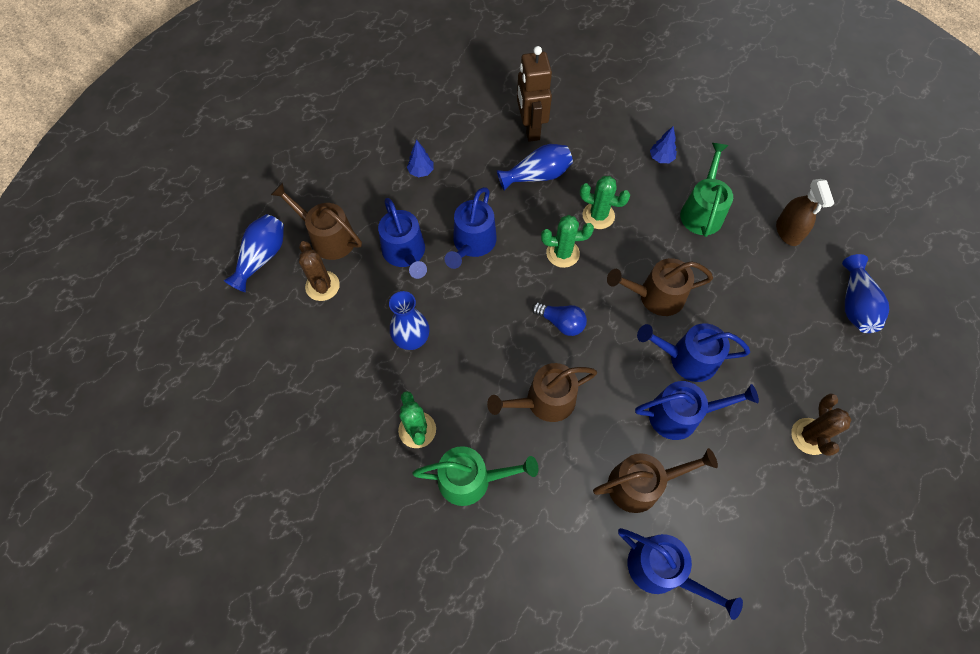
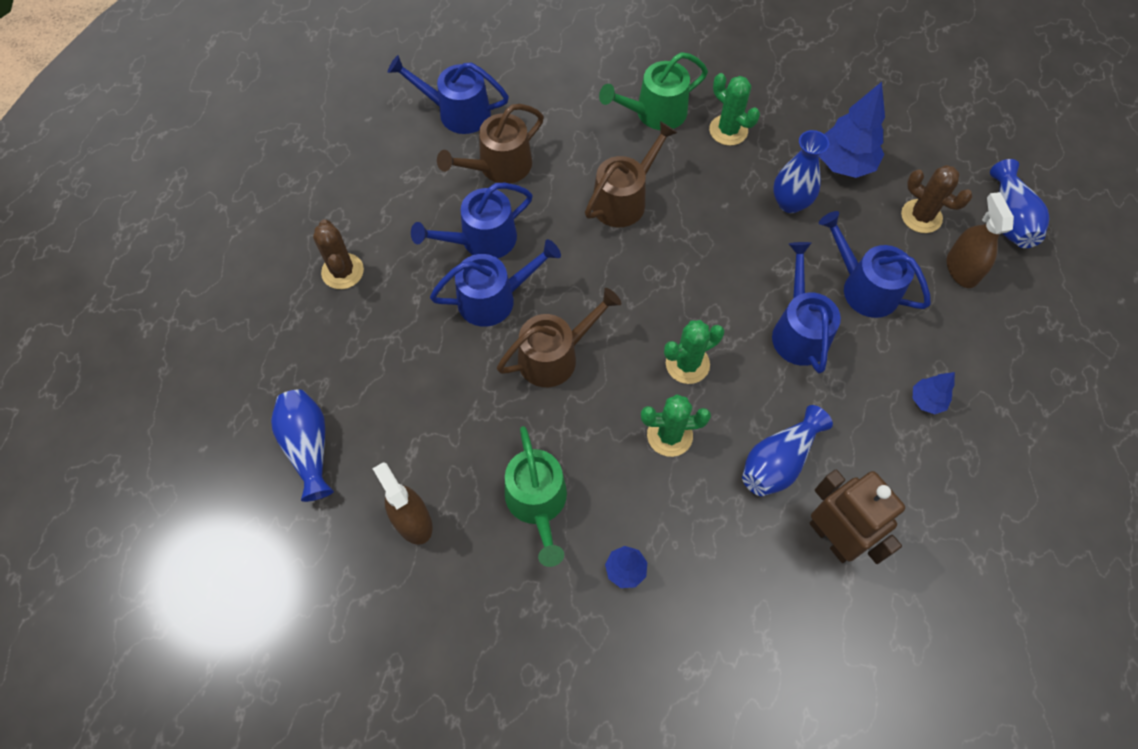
camera: 155 degrees right, 0 degrees up
brown watering can [271,183,362,260] -> brown spray bottle [947,192,1014,288]
blue light bulb [532,302,587,336] -> none
none -> blue tree [819,82,885,178]

